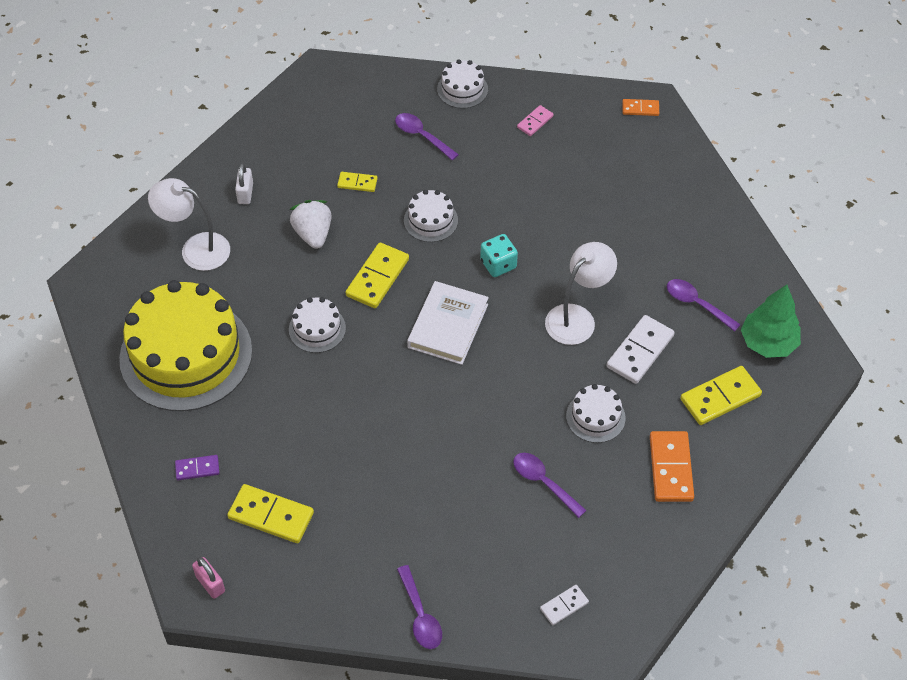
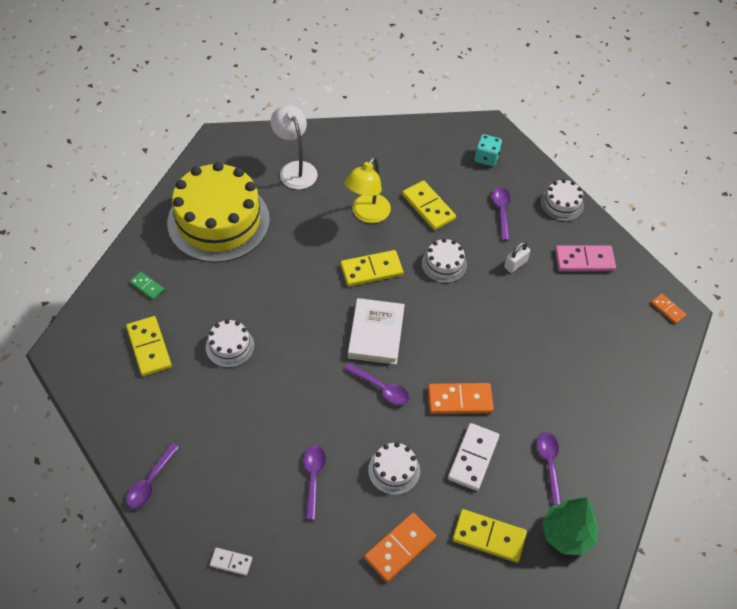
camera: 45 degrees right, 0 degrees up
purple domino [175,455,220,480] -> green domino [130,272,164,300]
pink padlock [192,557,225,599] -> none
white padlock [235,163,253,204] -> white padlock moved to [504,242,530,273]
white cake [289,297,346,353] -> white cake moved to [206,319,254,368]
white strawberry [290,200,331,249] -> yellow lamp [344,157,391,223]
yellow domino [337,172,378,192] -> yellow domino [402,180,456,230], size x1.80
white book [407,281,489,365] -> white book turned 60 degrees counterclockwise [348,298,405,364]
turquoise dice [480,234,518,277] -> turquoise dice moved to [475,134,502,166]
pink domino [517,105,554,136] -> pink domino [555,245,616,271], size x1.80
white lamp [545,242,617,345] -> orange domino [428,383,493,414]
white domino [606,315,675,384] -> white domino turned 60 degrees counterclockwise [448,423,499,491]
none -> purple spoon [344,363,409,405]

